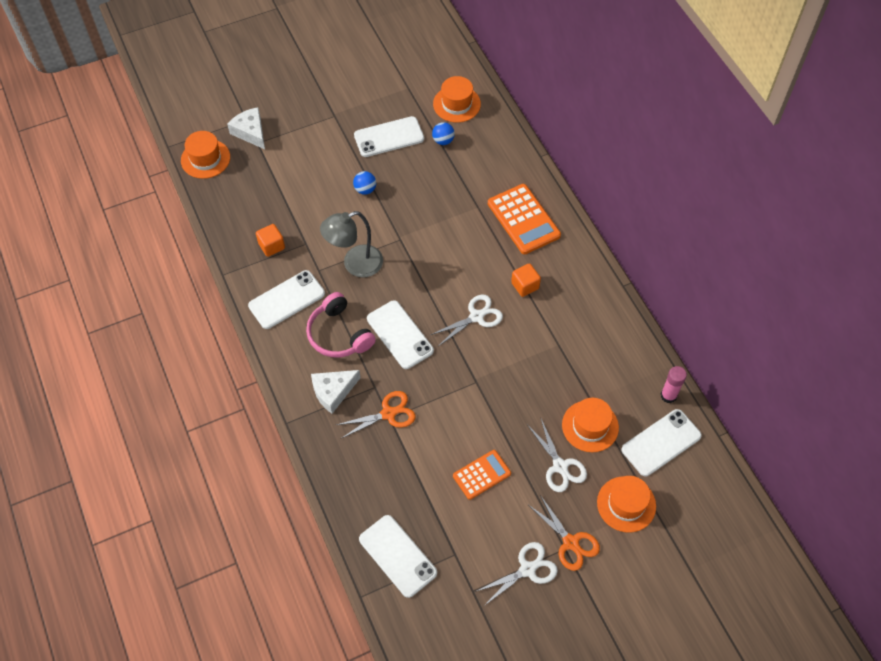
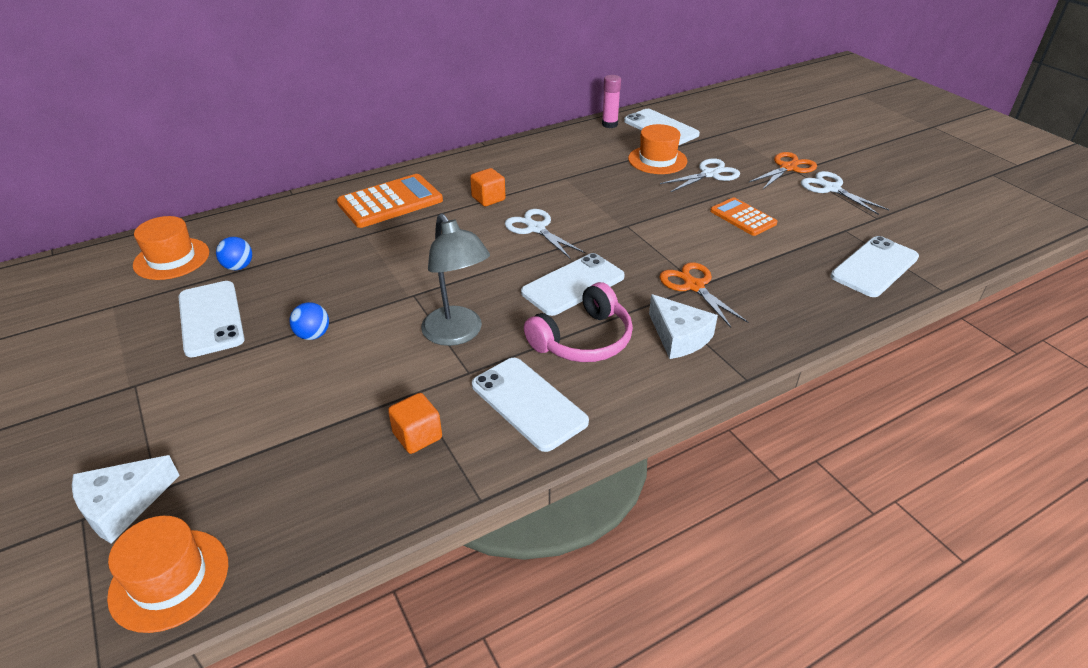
camera: 95 degrees left, 20 degrees down
orange hat [597,476,656,533] -> none

